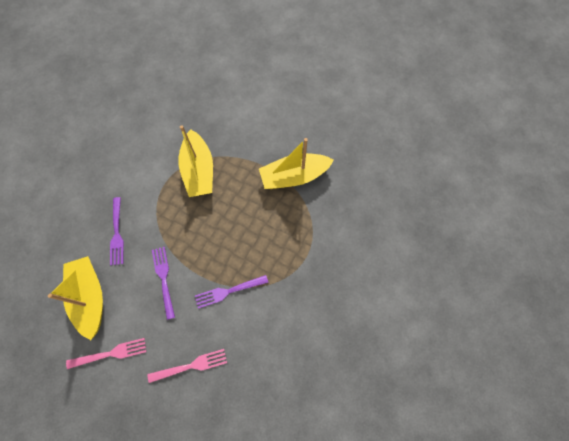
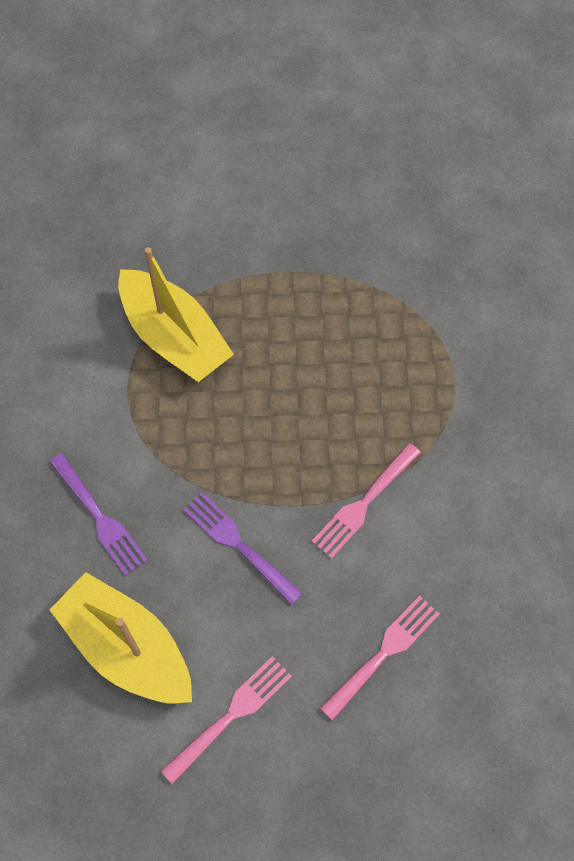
camera: 30 degrees left, 5 degrees down
purple fork [195,275,268,309] -> pink fork [311,443,421,559]
yellow boat [259,138,334,189] -> none

